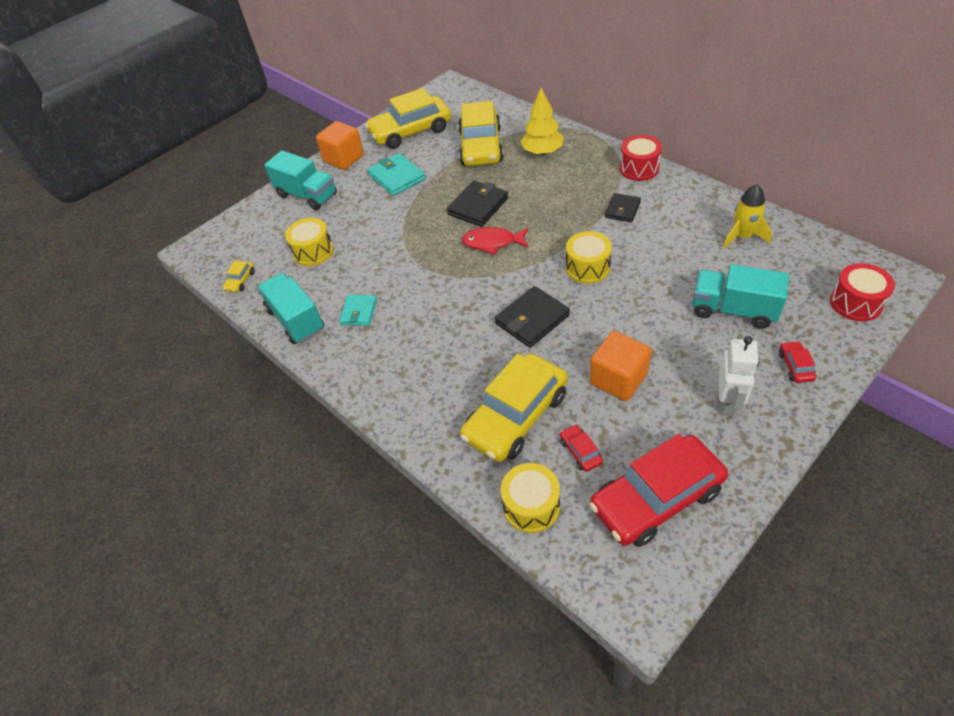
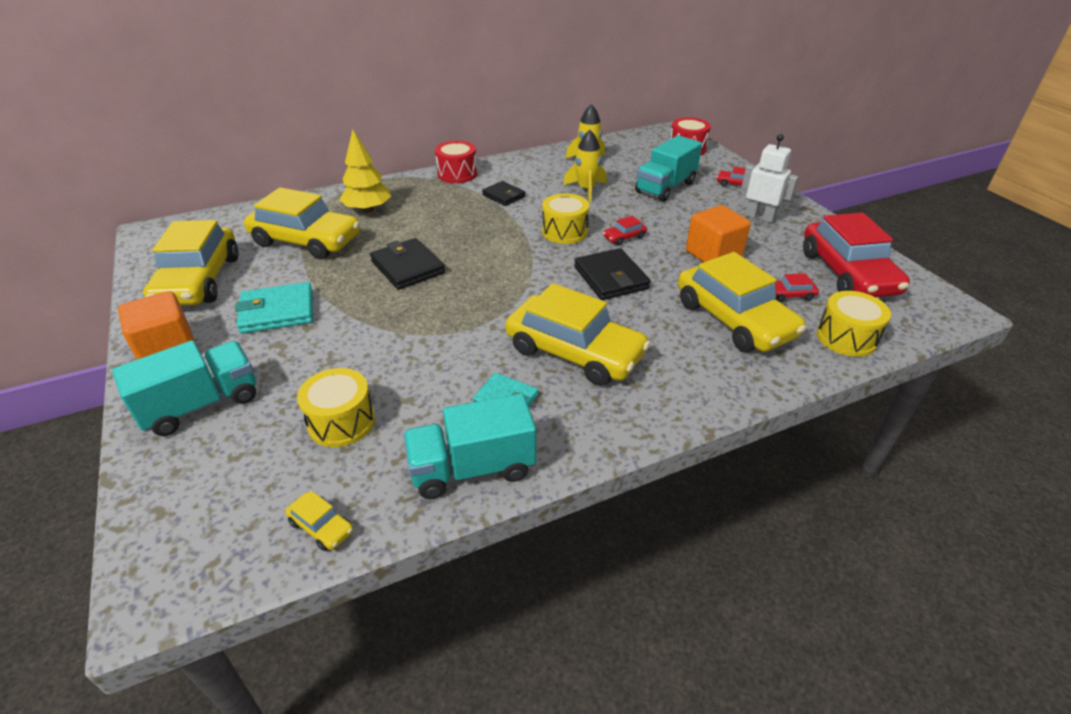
camera: 75 degrees left, 10 degrees down
red fish [462,227,528,255] -> none
none -> yellow car [505,283,650,386]
none -> yellow rocket [563,130,607,202]
none -> red car [603,216,647,245]

